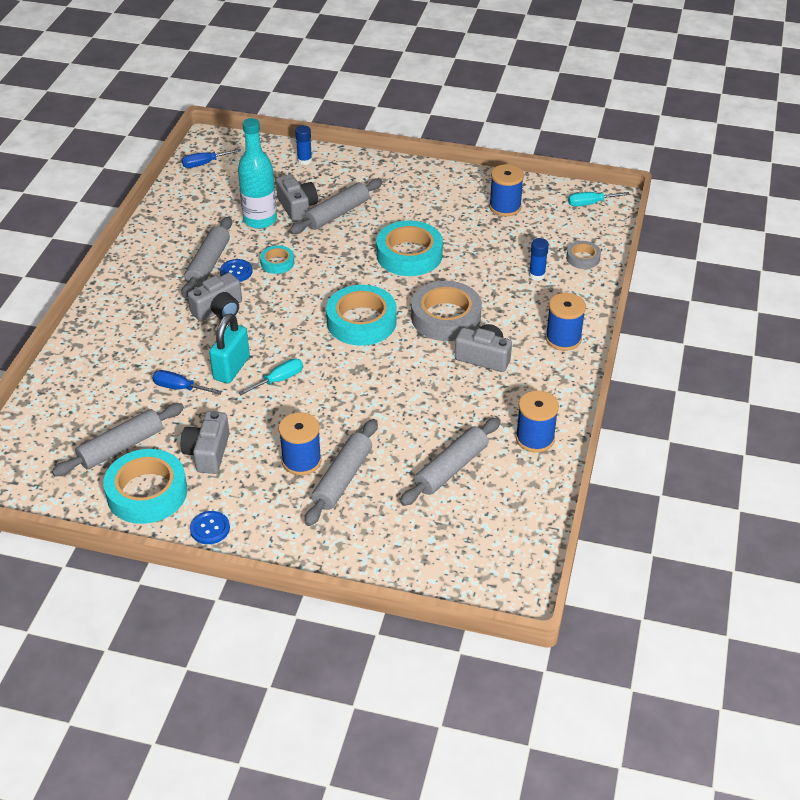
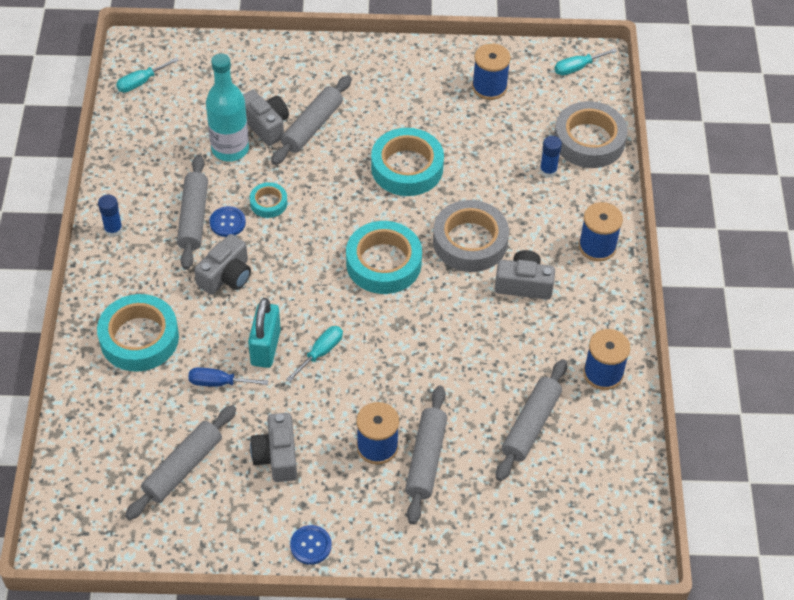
camera: 15 degrees left, 10 degrees up
turquoise tape [103,449,187,524] -> turquoise tape moved to [97,294,179,371]
blue screwdriver [182,149,241,168] -> turquoise screwdriver [116,57,179,92]
blue glue stick [295,125,312,165] -> blue glue stick moved to [98,195,123,237]
grey tape [566,241,601,269] -> grey tape [554,101,627,168], size x1.98

